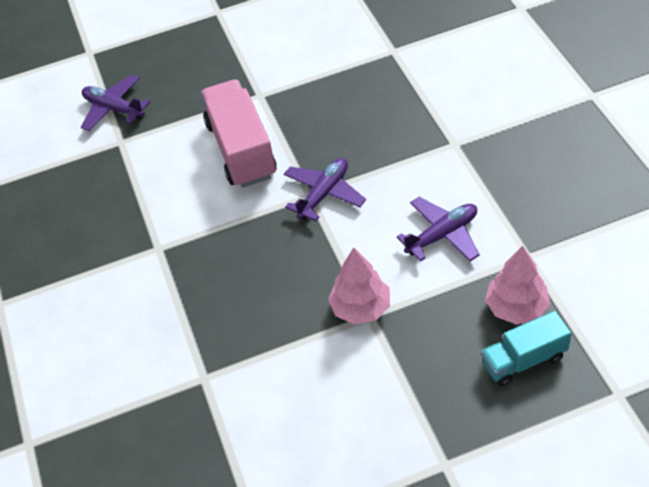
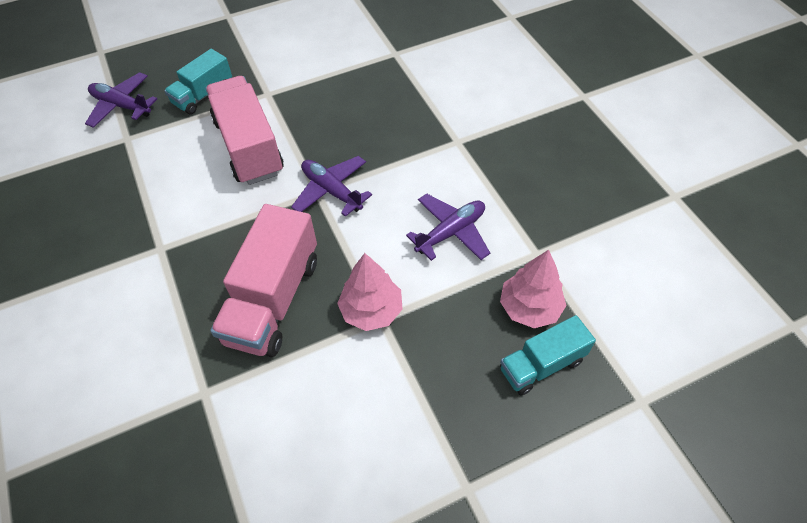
camera: 10 degrees left, 5 degrees up
purple plane [284,158,366,221] -> purple plane turned 75 degrees counterclockwise [291,156,372,217]
none -> turquoise truck [164,49,232,114]
none -> pink truck [210,204,317,357]

